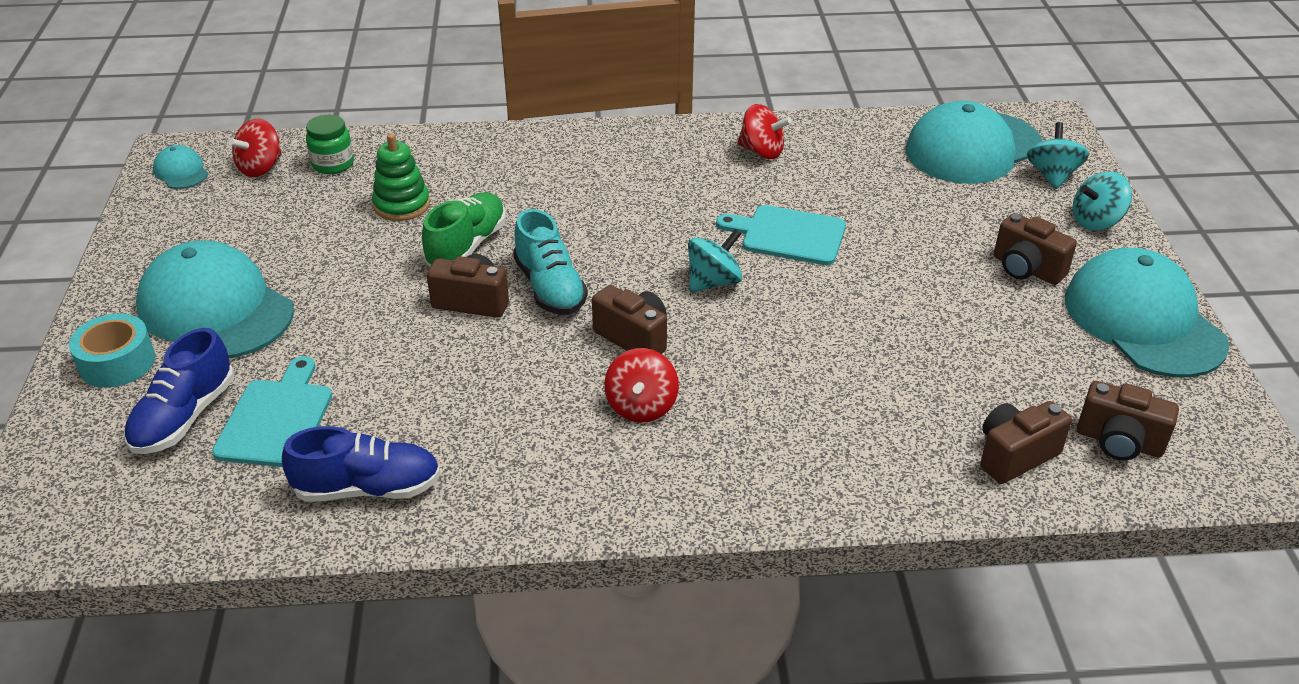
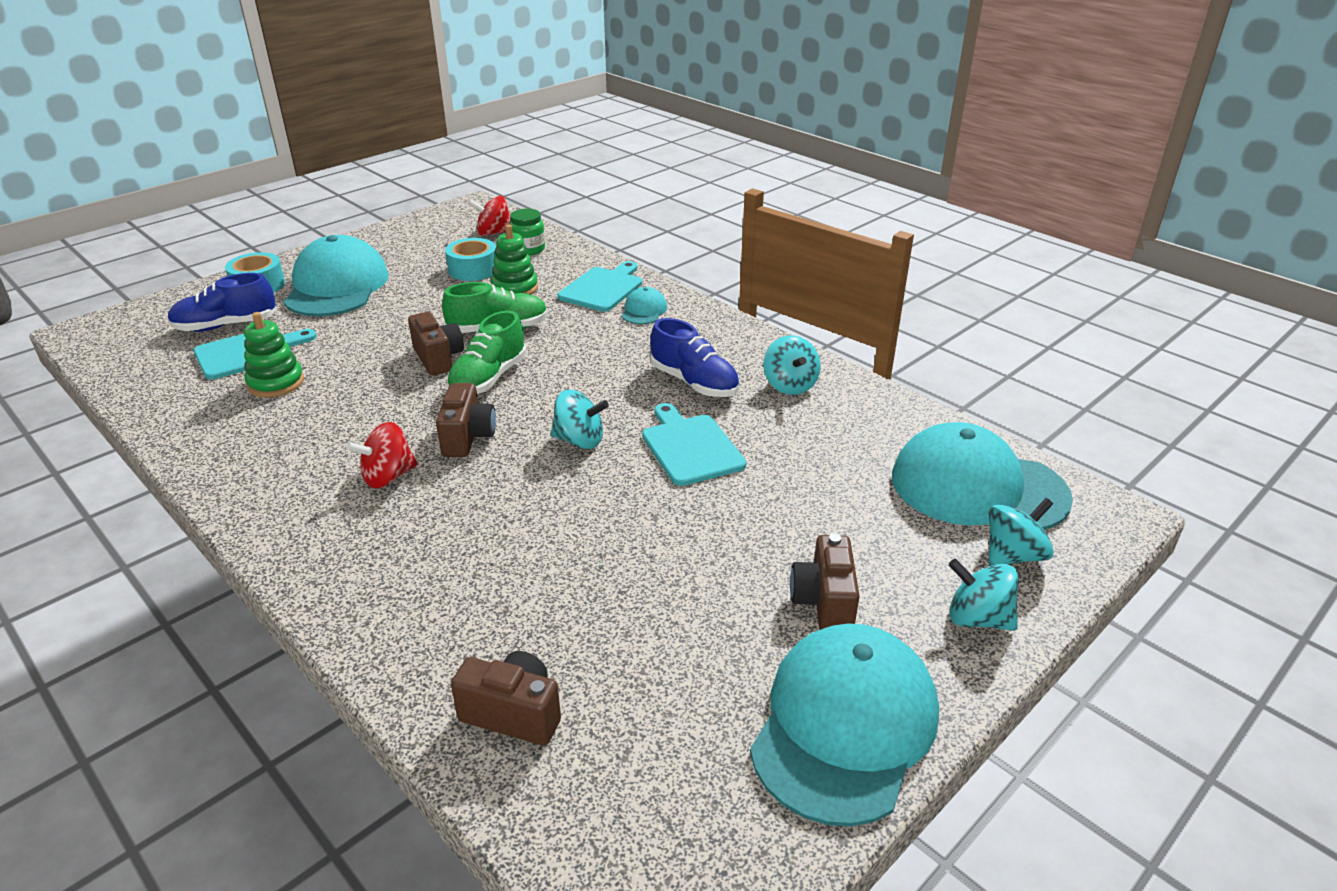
camera: 50 degrees right, 5 degrees down
turquoise cap [153,145,208,189] -> turquoise cap moved to [622,287,667,324]
blue shoe [282,426,441,502] -> blue shoe moved to [650,318,739,397]
turquoise shoe [513,209,588,315] -> green shoe [446,311,527,394]
red spinning top [737,104,792,159] -> turquoise spinning top [763,335,821,395]
brown camera [1077,381,1179,460] -> none
none -> green stacking toy [244,312,304,398]
none -> turquoise tape [445,238,496,281]
none -> turquoise cutting board [558,261,642,312]

